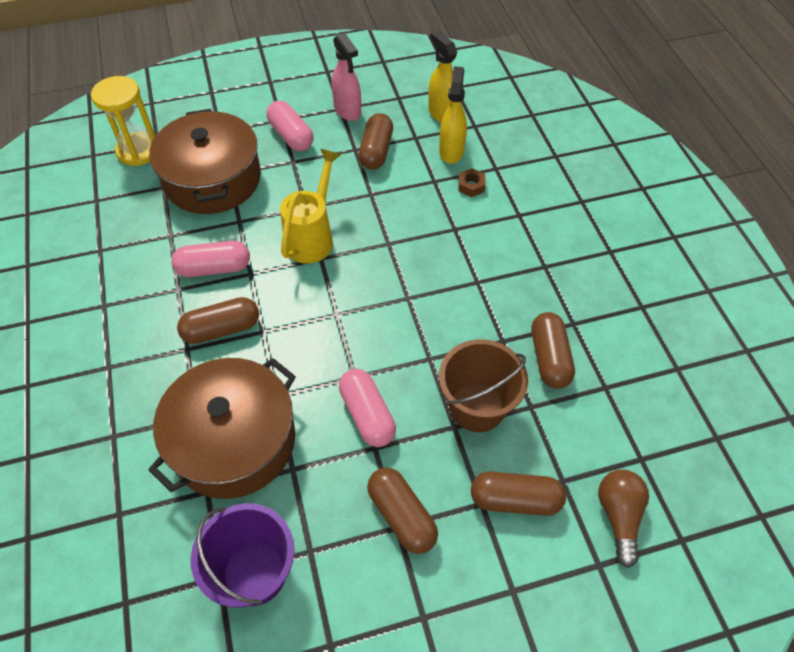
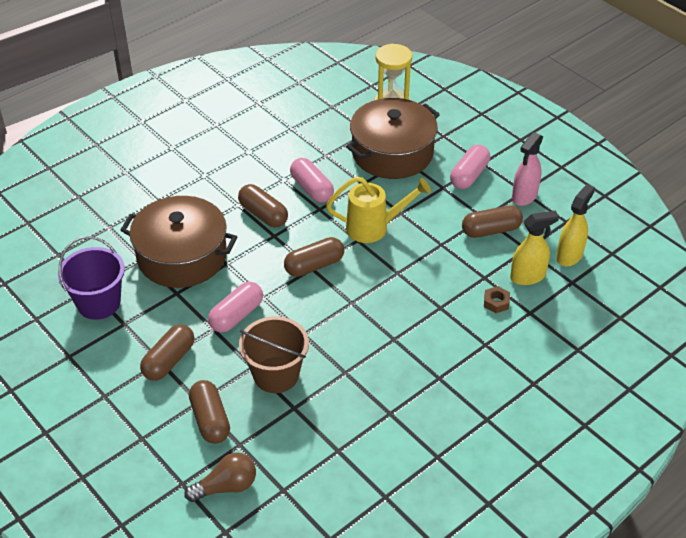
camera: 65 degrees right, 10 degrees down
brown capsule [532,312,575,389] -> brown capsule moved to [284,237,344,277]

